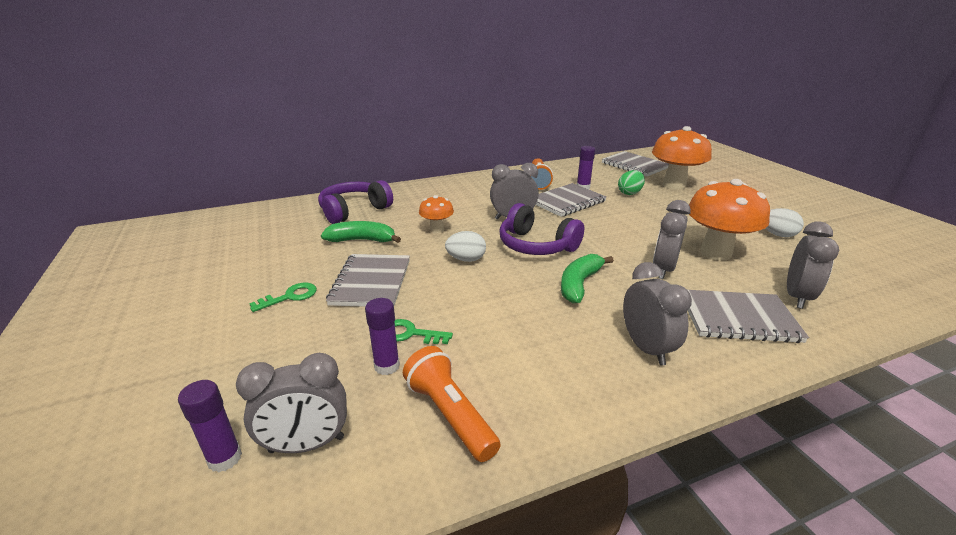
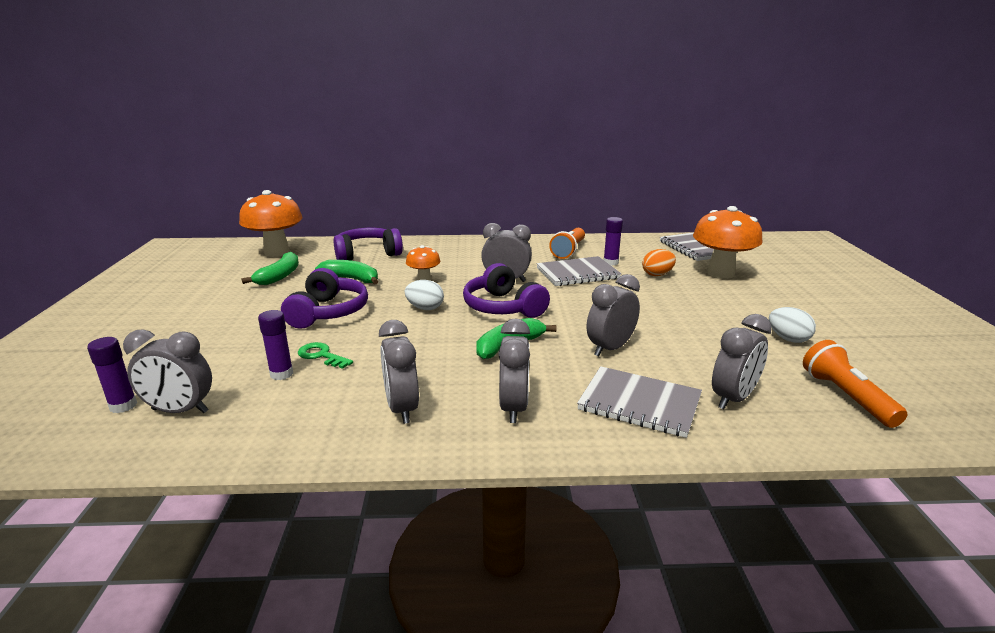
camera: 20 degrees right, 5 degrees down
green key [249,283,317,312] -> none
grey notebook [326,254,410,307] -> purple headphones [281,268,368,329]
orange flashlight [403,346,500,462] -> orange flashlight moved to [803,340,907,428]
green egg [618,170,645,195] -> orange egg [642,249,676,276]
orange mushroom [689,179,770,261] -> orange mushroom moved to [239,190,303,257]
none -> green banana [241,252,299,285]
none -> grey clock [379,320,419,424]

